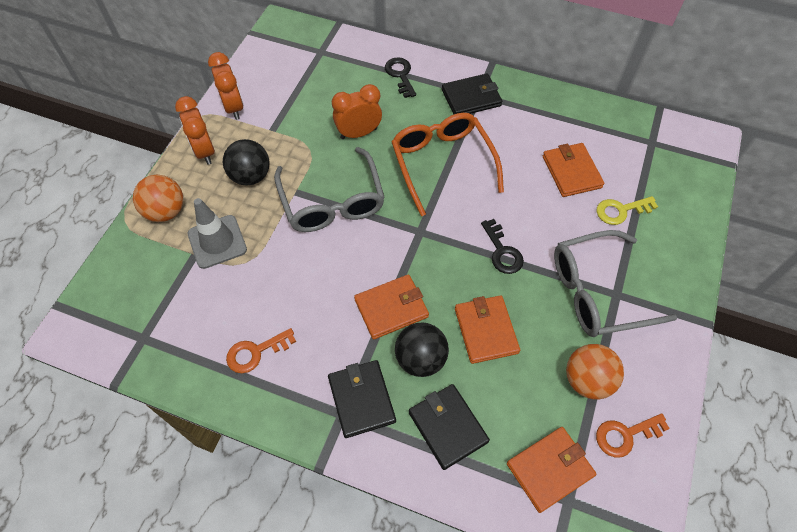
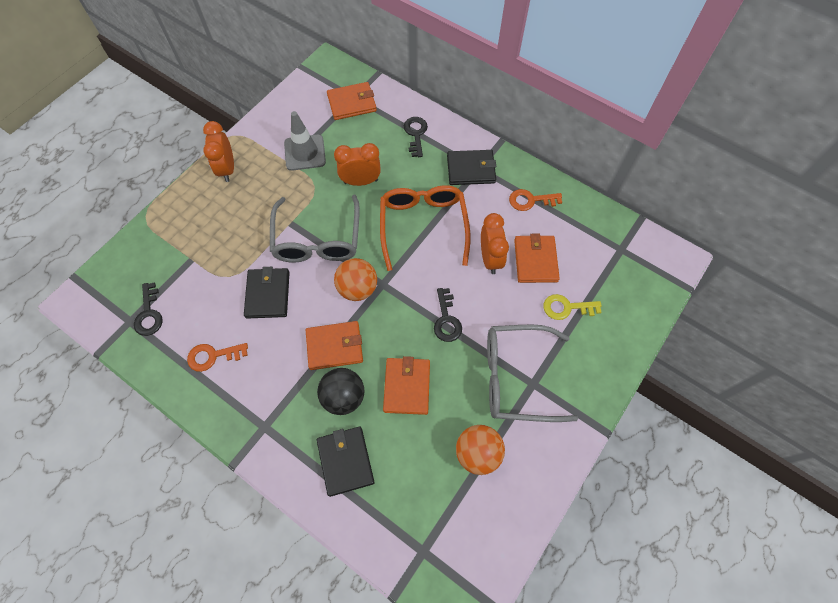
camera: 15 degrees right, 5 degrees up
orange ball [133,175,183,222] -> orange ball moved to [334,258,377,301]
grey traffic cone [188,198,247,269] -> grey traffic cone moved to [284,111,326,171]
orange clock [208,52,243,120] -> orange clock moved to [481,213,509,274]
black ball [223,139,270,186] -> none
black wallet [328,360,396,438] -> black wallet moved to [244,267,290,319]
orange wallet [507,427,596,513] -> orange wallet moved to [327,82,377,120]
orange key [596,413,670,458] -> orange key moved to [509,189,562,211]
none -> black key [134,282,163,336]

